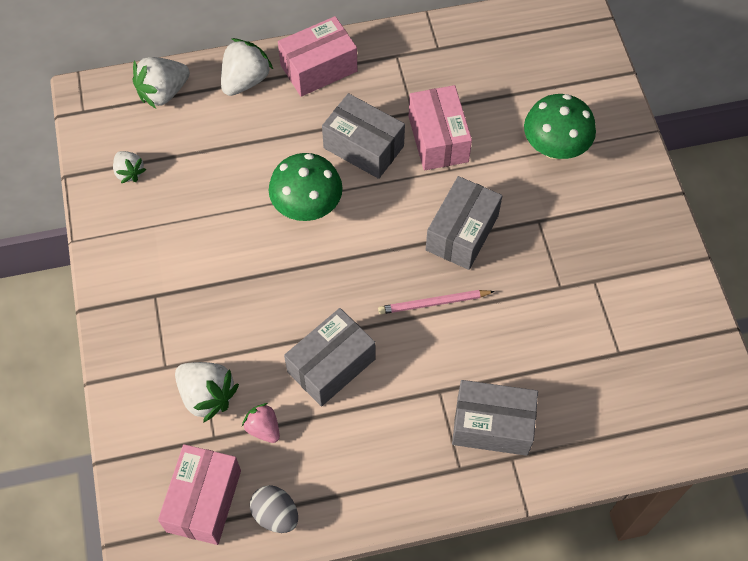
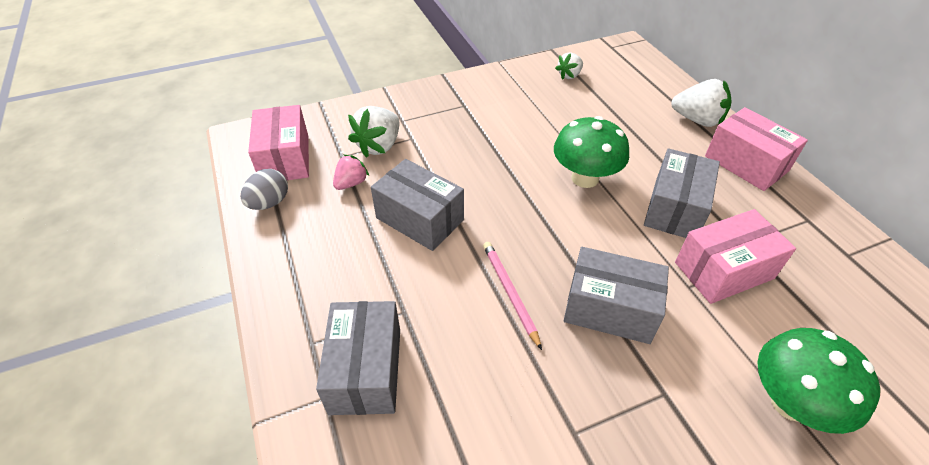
camera: 80 degrees right, 15 degrees down
white strawberry [132,57,190,109] -> none
pink box [158,444,241,545] -> pink box turned 75 degrees clockwise [248,105,309,181]

